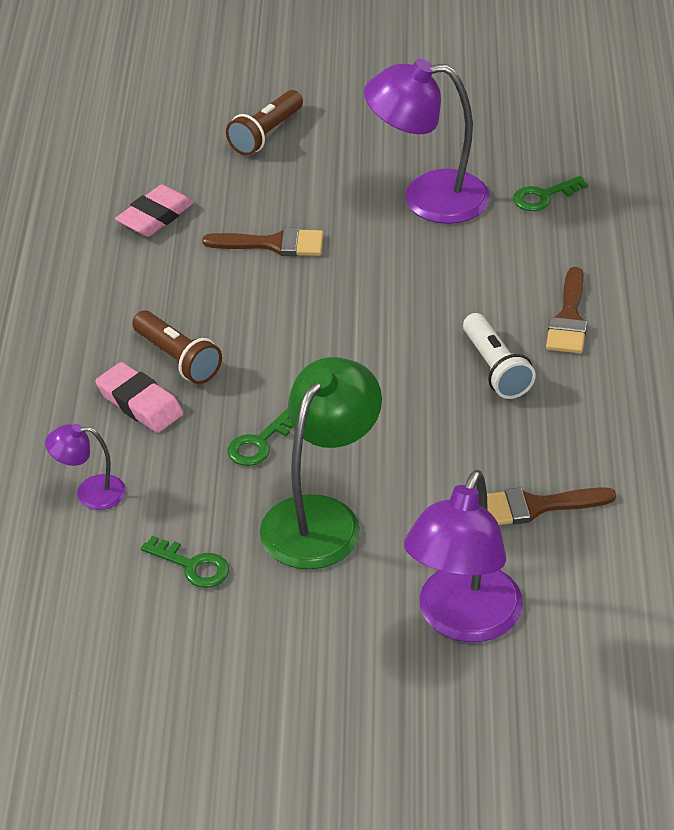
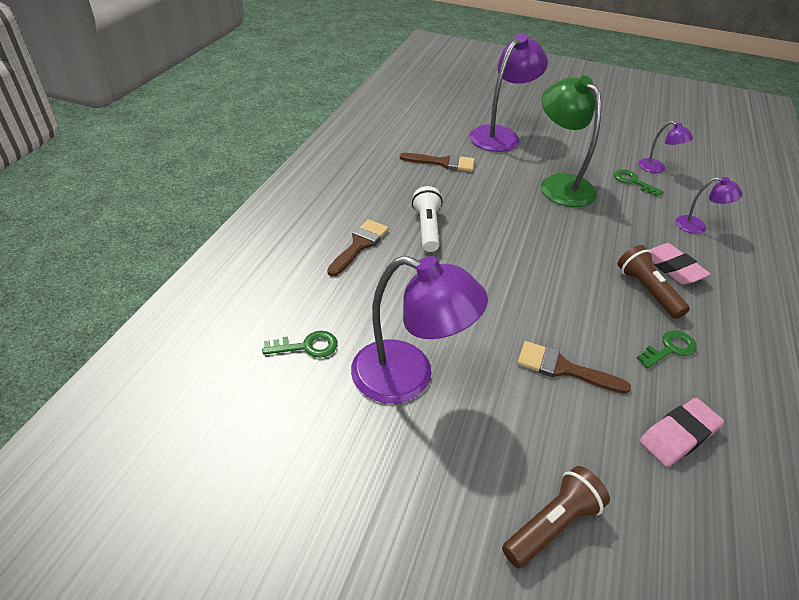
camera: 165 degrees left, 0 degrees up
green key [227,408,293,466] -> green key moved to [637,330,697,368]
green lamp [260,357,382,569] -> green lamp turned 105 degrees clockwise [541,76,601,207]
none -> purple lamp [638,121,693,173]

